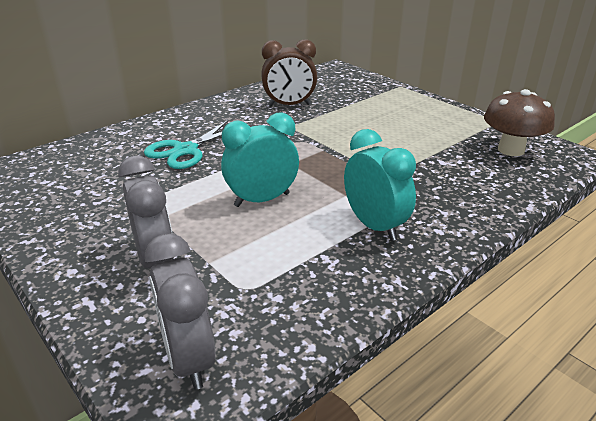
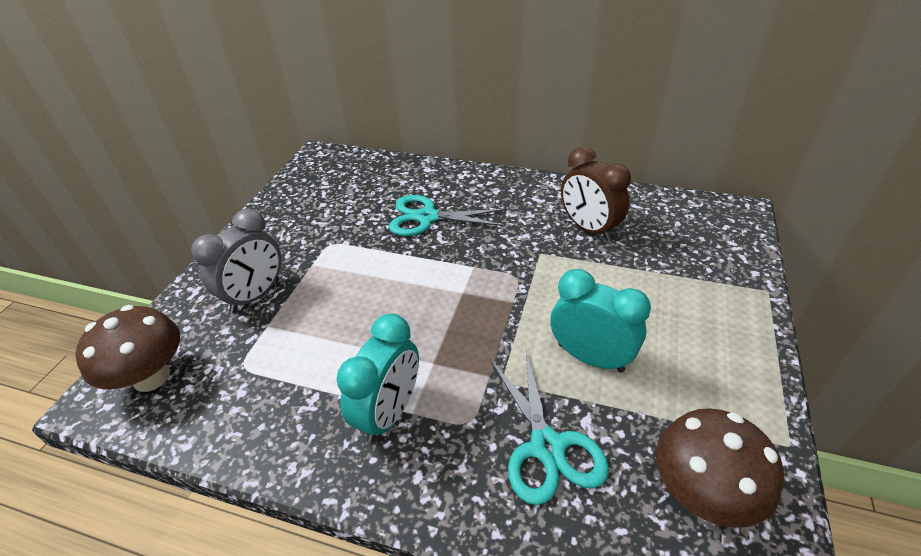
camera: 60 degrees right, 10 degrees up
grey clock [145,234,216,390] -> brown mushroom [75,305,180,392]
turquoise clock [221,112,299,207] -> turquoise clock moved to [550,269,651,373]
none -> turquoise scissors [490,350,609,505]

